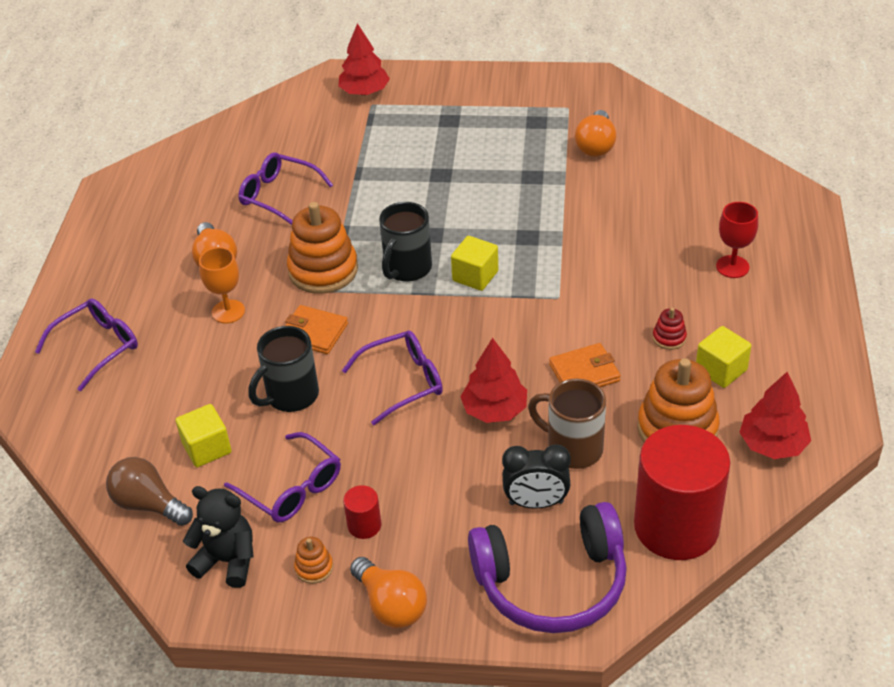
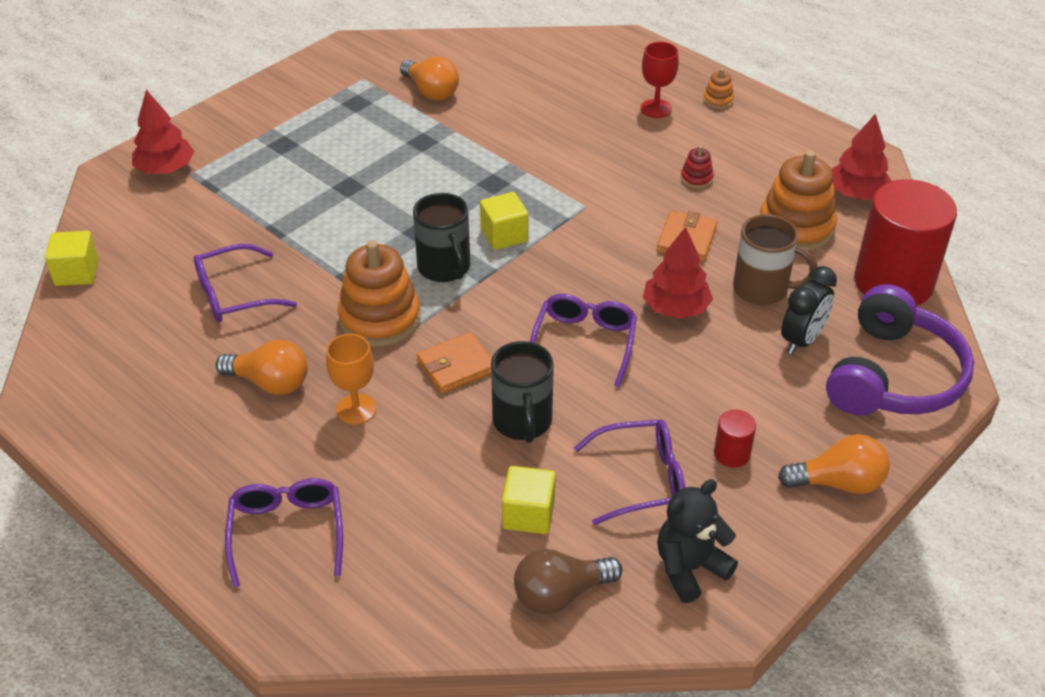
camera: 55 degrees left, 0 degrees up
orange stacking toy [294,537,333,584] -> orange stacking toy moved to [703,68,734,109]
brown mug [528,378,606,469] -> brown mug turned 135 degrees counterclockwise [733,214,817,305]
yellow cube [696,326,752,388] -> yellow cube moved to [45,231,99,286]

